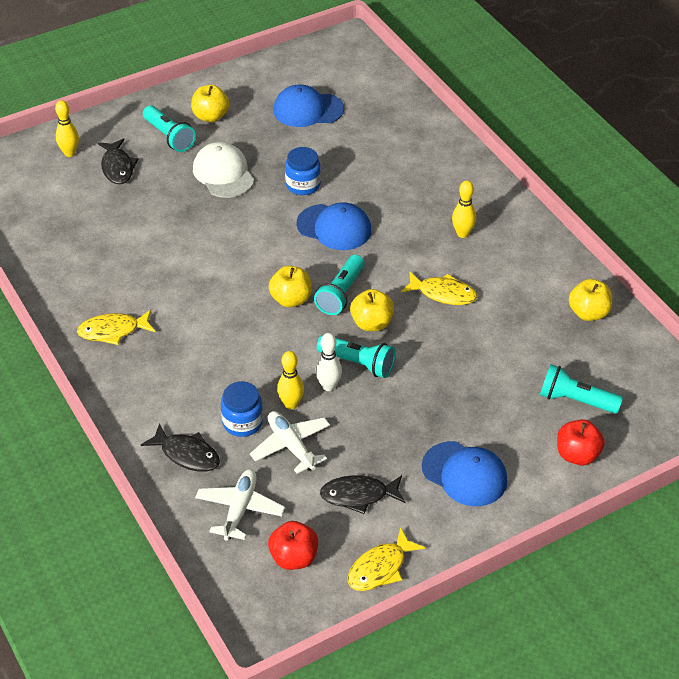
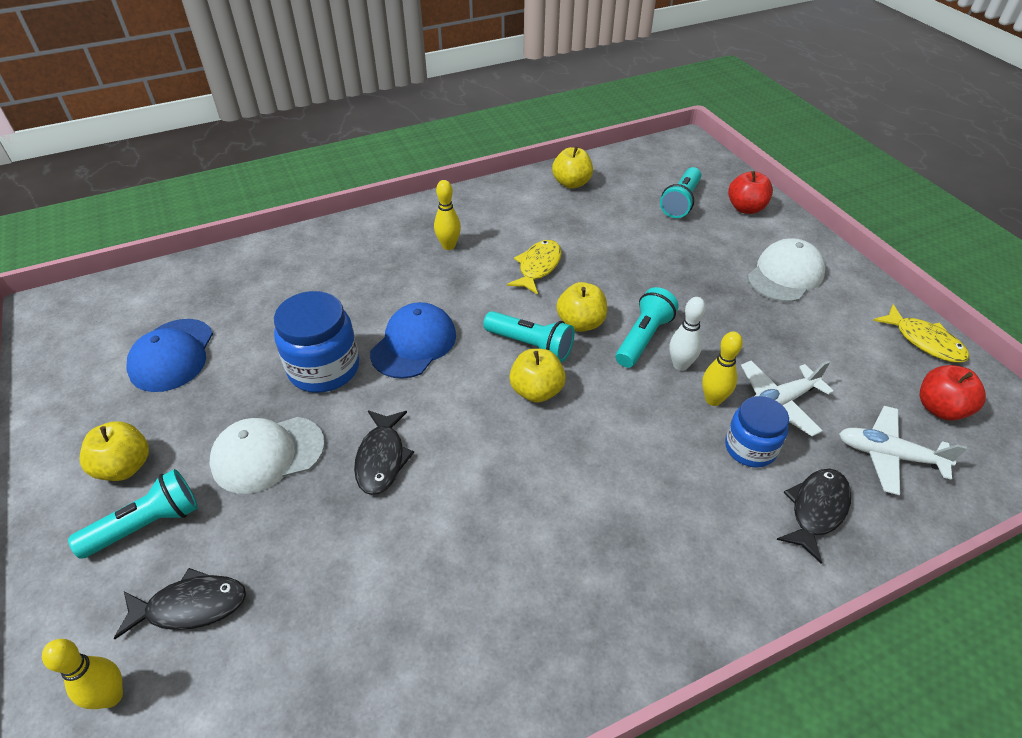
camera: 85 degrees left, 0 degrees up
yellow fish [77,310,155,345] -> none
blue jar [285,147,321,195] -> blue jar [274,291,359,393], size x1.53
black fish [320,475,406,514] -> black fish moved to [354,410,414,495]
blue cap [422,441,508,506] -> white cap [747,238,825,302]

